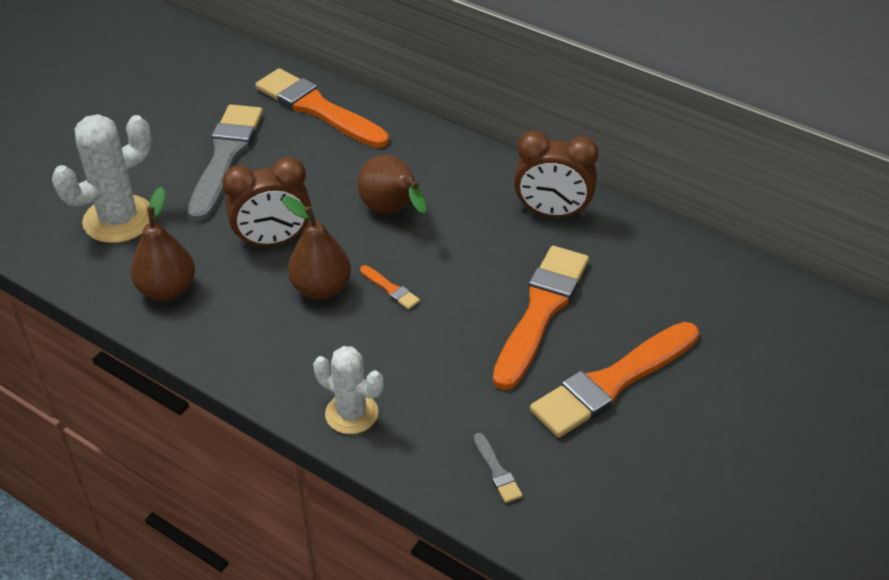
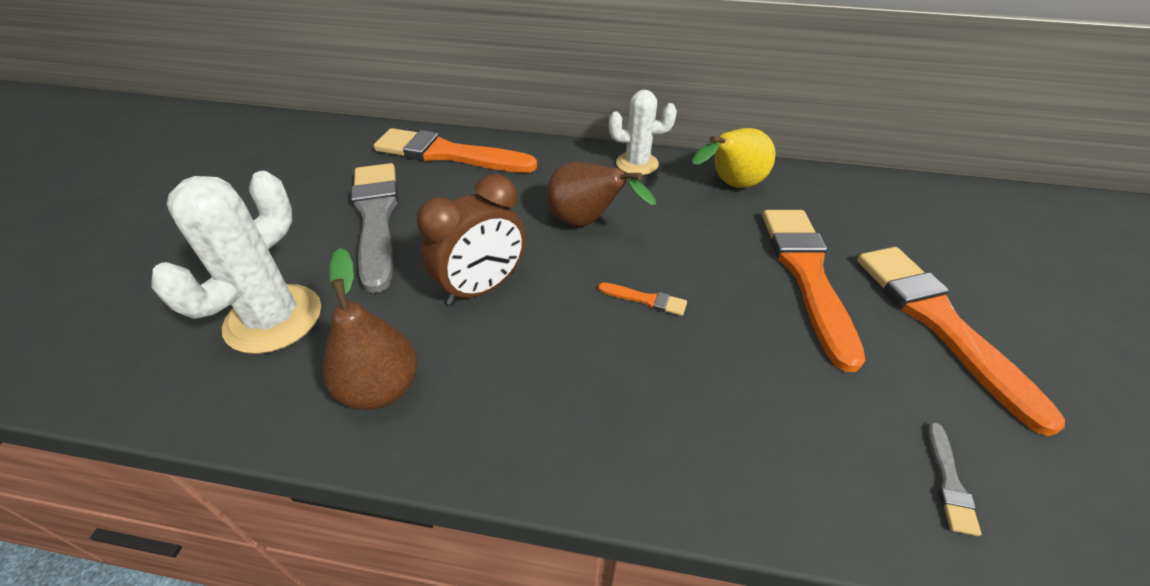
camera: 25 degrees left, 0 degrees up
brown pear [282,196,351,300] -> none
white cactus [313,346,384,434] -> white cactus moved to [609,90,677,175]
grey brush [474,433,523,503] -> grey brush turned 60 degrees clockwise [927,422,982,536]
brown clock [514,131,598,218] -> yellow pear [692,128,776,188]
orange brush [530,322,699,438] -> orange brush turned 135 degrees clockwise [857,247,1065,436]

